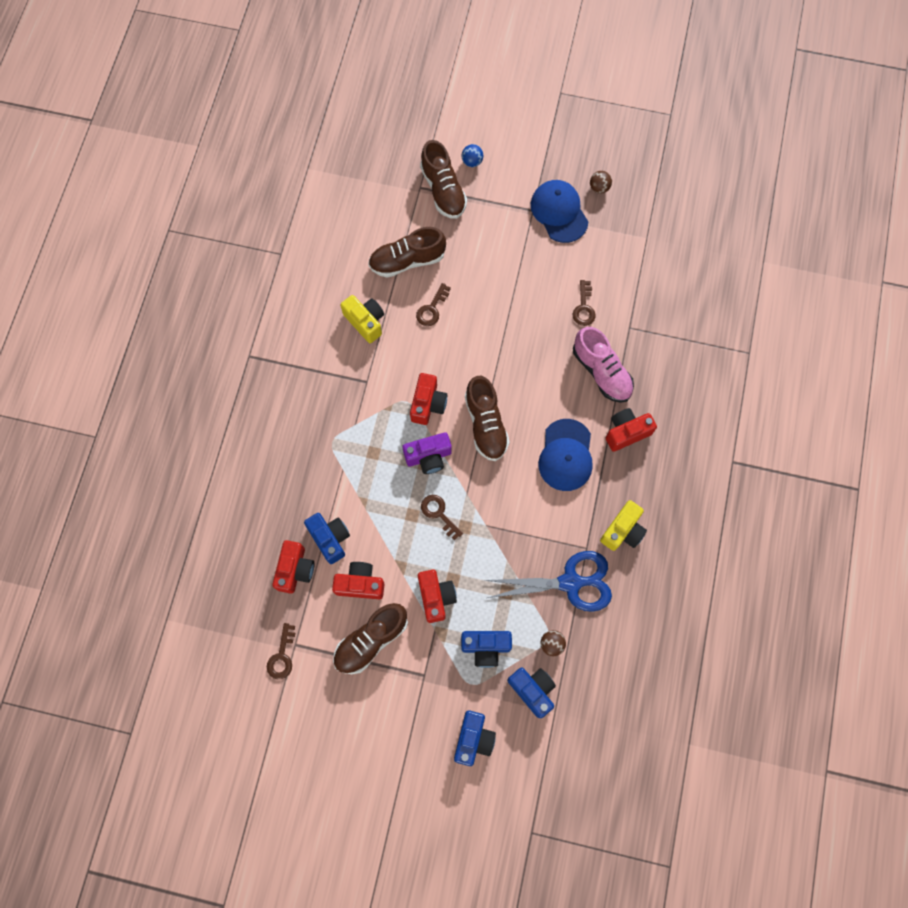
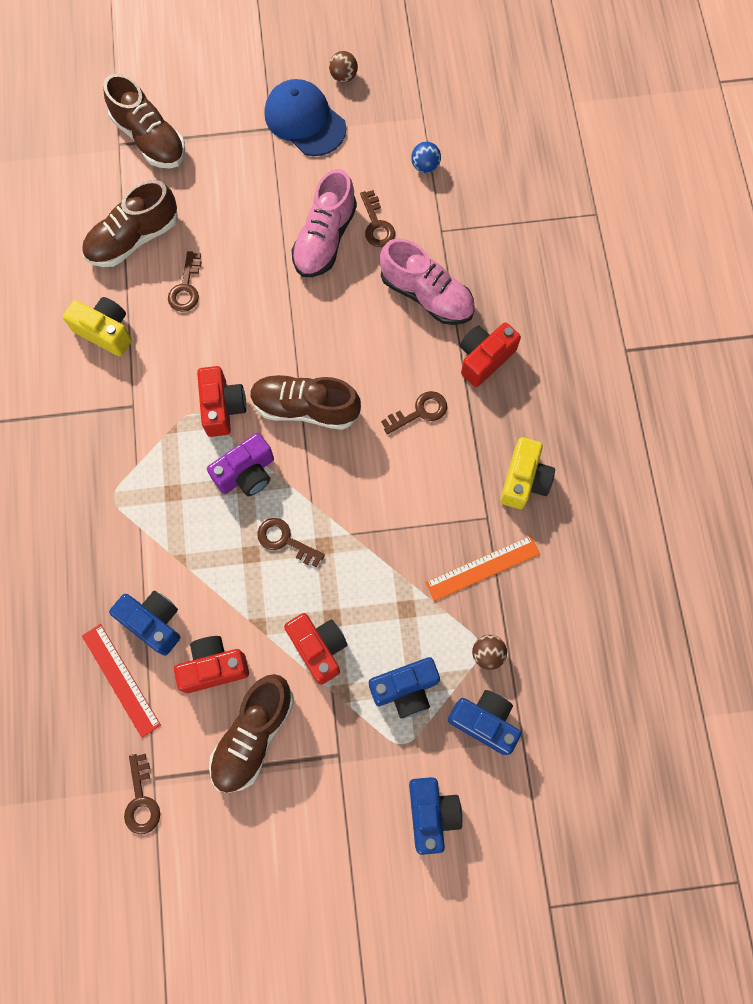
camera: 20 degrees left, 0 degrees up
red camera [272,540,314,594] -> red ruler [82,624,161,738]
blue ball [462,144,483,167] -> blue ball moved to [411,142,441,173]
brown shoe [465,376,510,461] -> brown shoe turned 135 degrees clockwise [250,375,361,430]
blue scissors [485,551,612,612] -> orange ruler [425,535,540,601]
blue cap [538,419,593,491] -> brown key [381,391,447,434]
none -> pink shoe [291,169,357,277]

